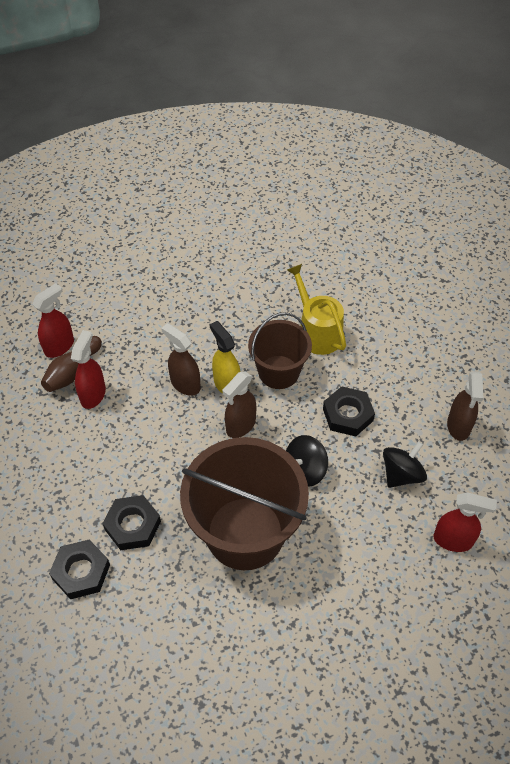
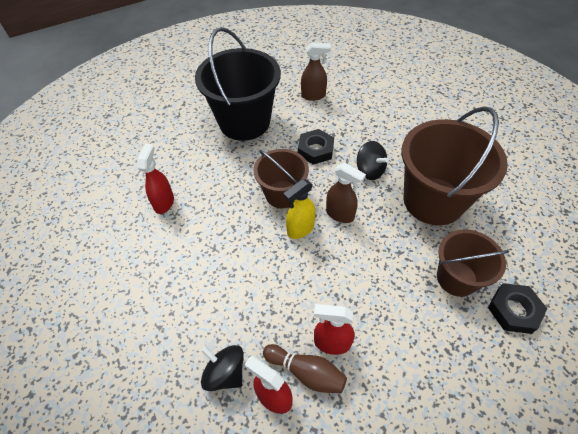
camera: 95 degrees left, 0 degrees up
black nut [102,495,161,550] -> brown bucket [437,229,509,297]
brown spray bottle [161,323,201,396] -> none
yellow watering can [287,264,346,355] -> none
black spinning top [383,441,427,488] -> black spinning top moved to [201,345,244,391]
red spray bottle [433,492,497,552] -> red spray bottle moved to [137,144,174,214]
none -> black bucket [195,27,281,141]

